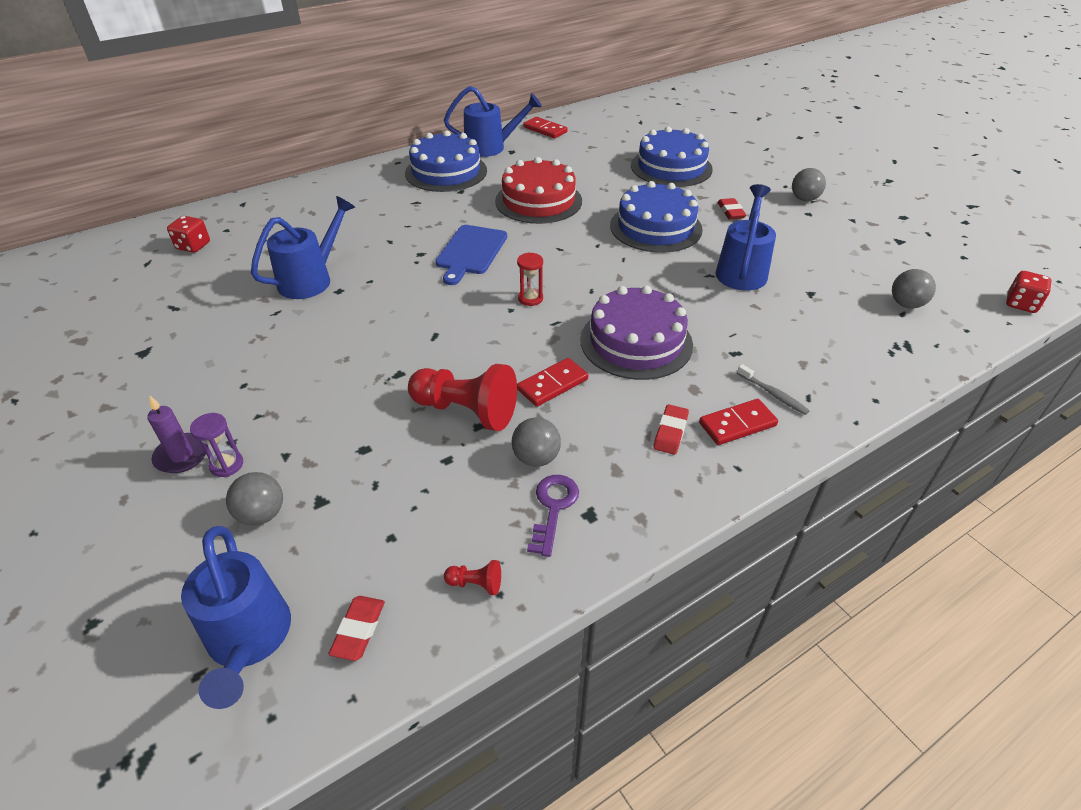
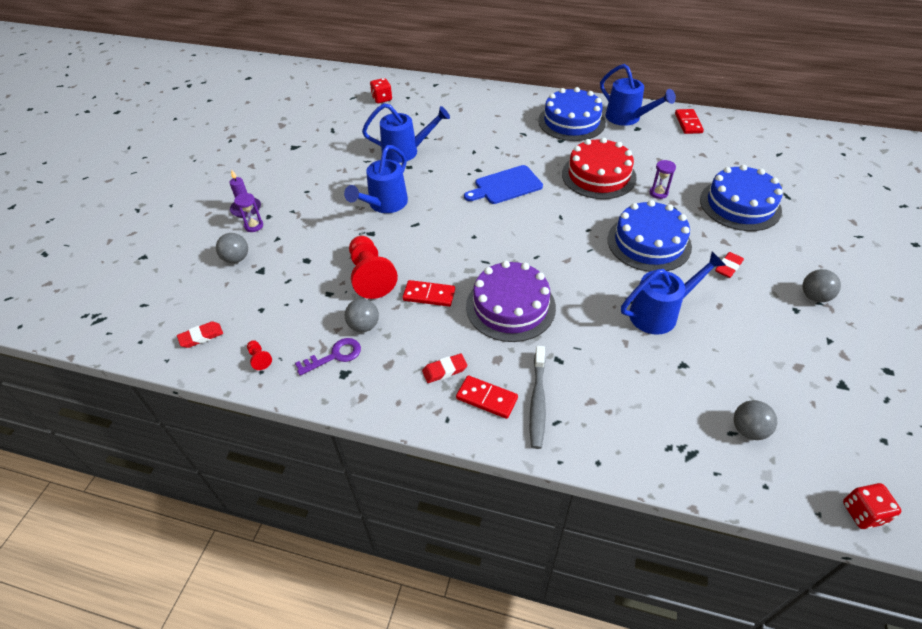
camera: 50 degrees right, 5 degrees up
blue watering can [181,526,291,709] -> blue watering can moved to [344,145,408,213]
red hourglass [517,252,543,306] -> none
grey toothbrush [737,364,810,415] -> grey toothbrush [530,346,546,449], size x1.65
none -> purple hourglass [650,160,676,199]

